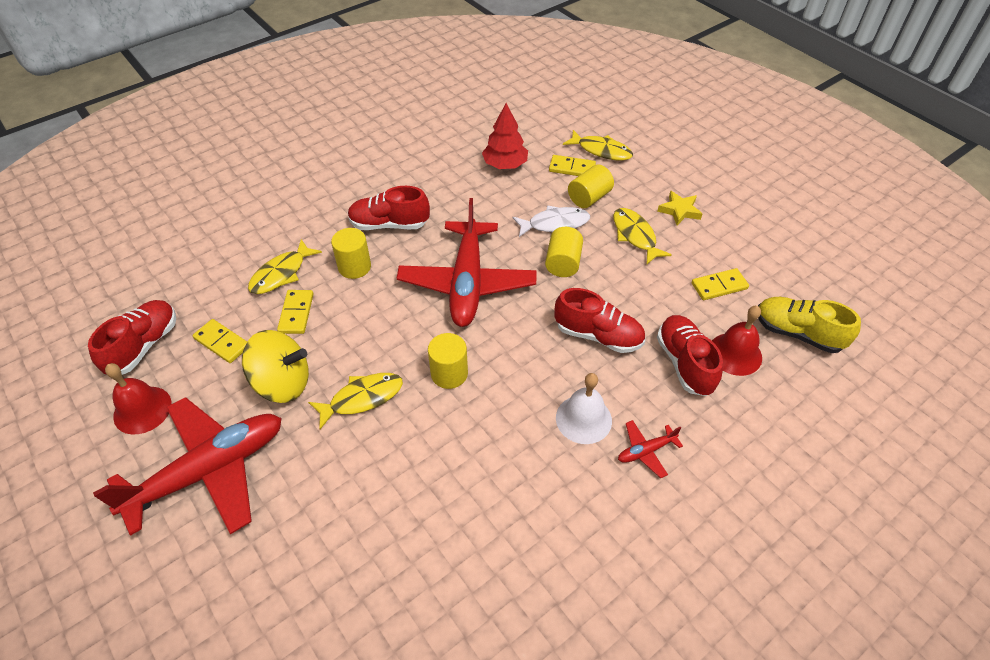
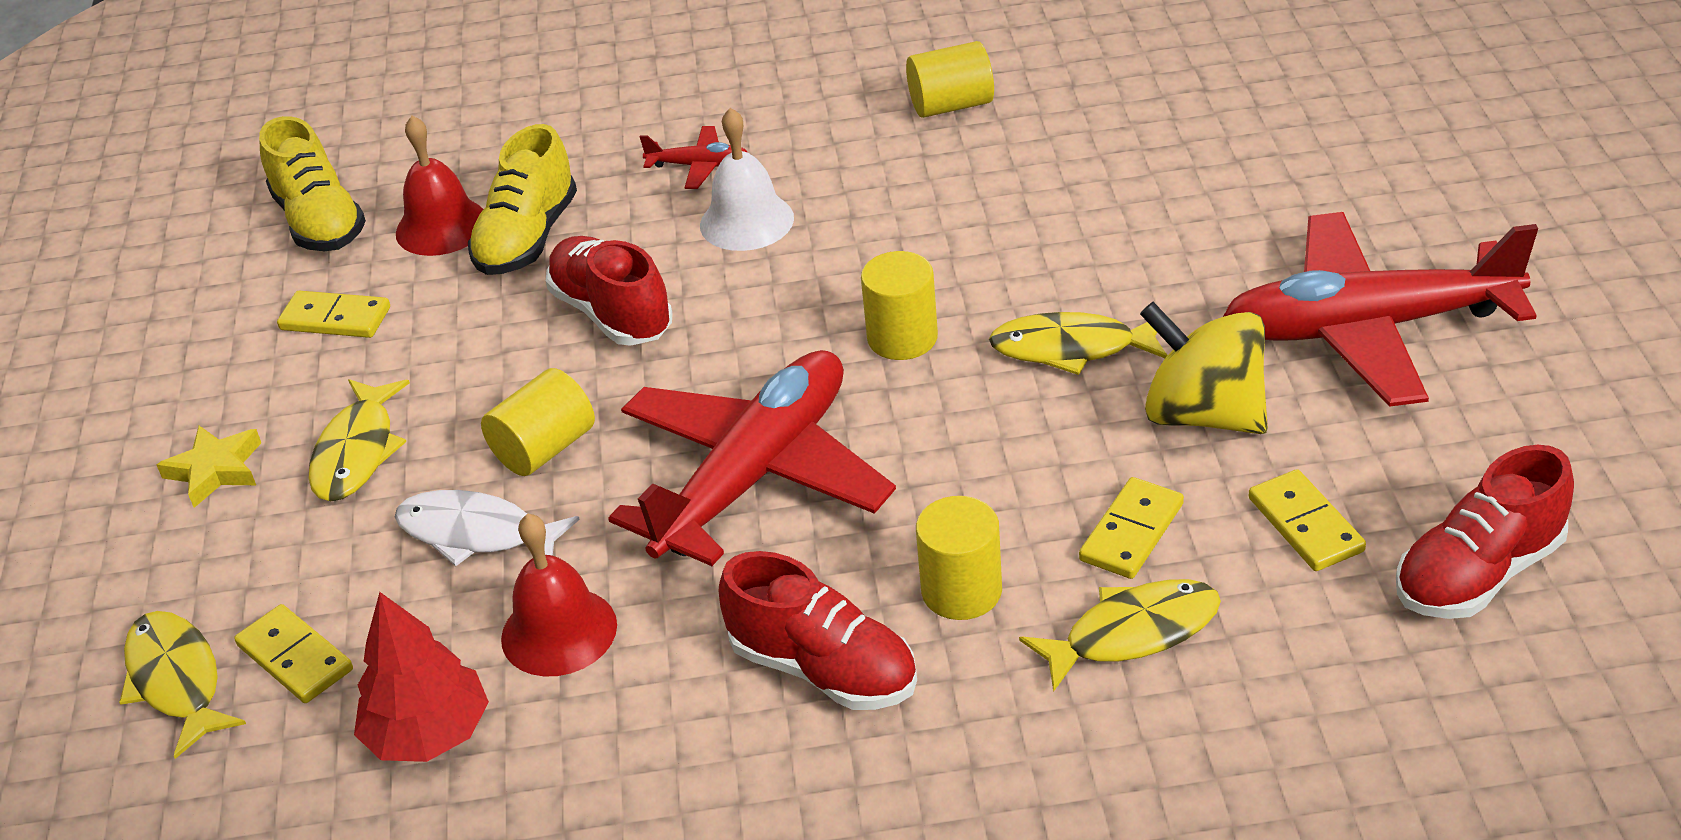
camera: 145 degrees left, 10 degrees down
red bell [105,363,172,435] -> red bell moved to [501,514,617,677]
yellow cylinder [568,164,614,208] -> yellow cylinder moved to [906,41,994,118]
red shoe [657,315,723,396] -> yellow shoe [468,124,577,275]

